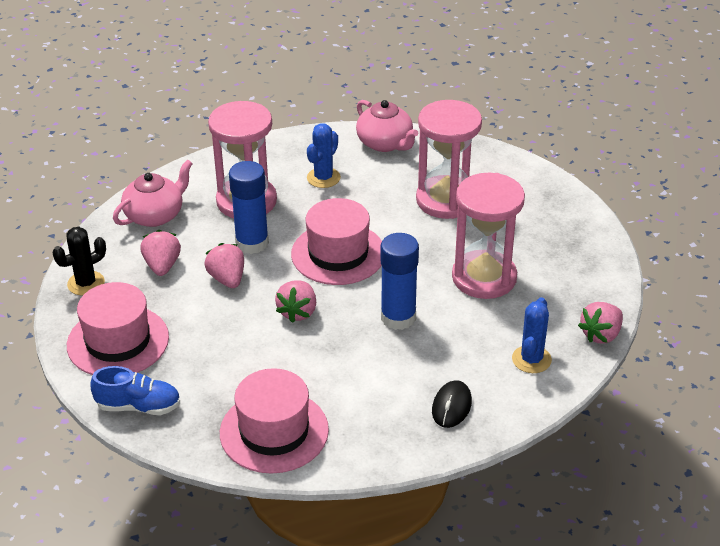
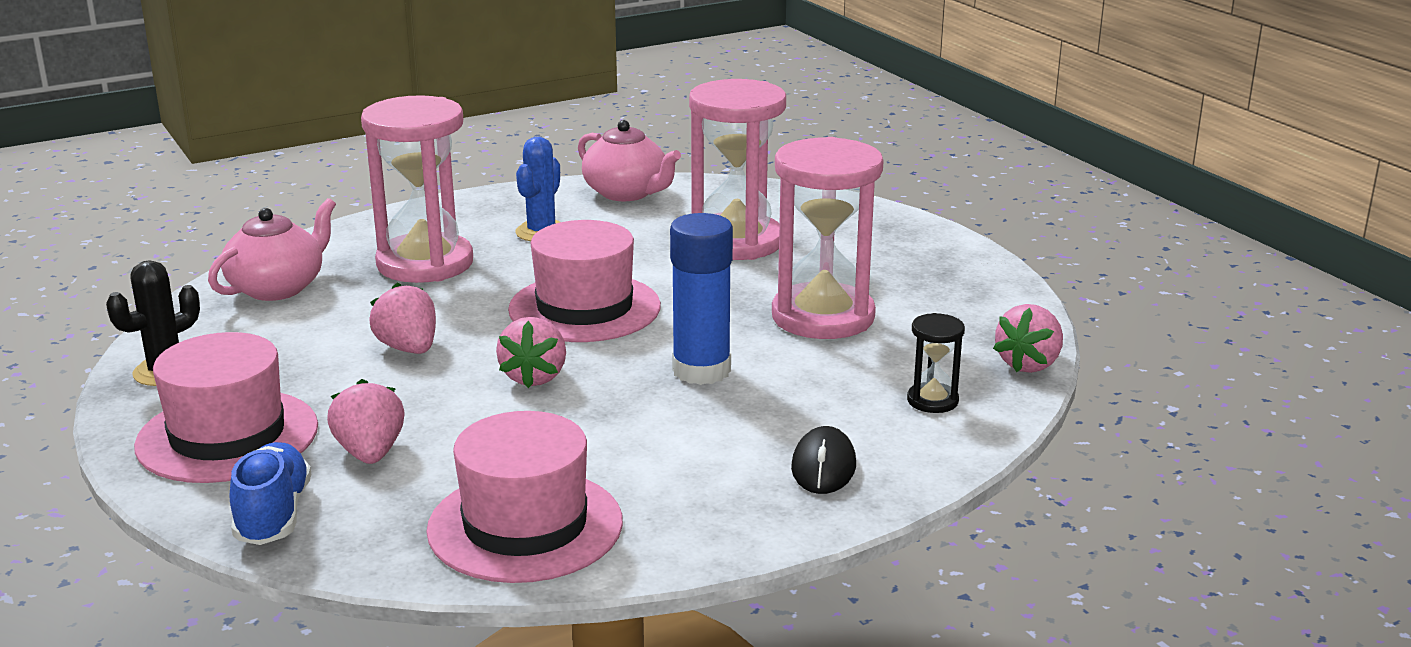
camera: 10 degrees left, 15 degrees down
blue shoe [90,366,180,415] -> blue shoe turned 90 degrees counterclockwise [230,442,311,545]
pink strawberry [140,230,181,276] -> pink strawberry moved to [327,379,405,464]
blue glue stick [229,161,269,254] -> none
blue cactus [512,297,552,373] -> black hourglass [907,313,965,413]

